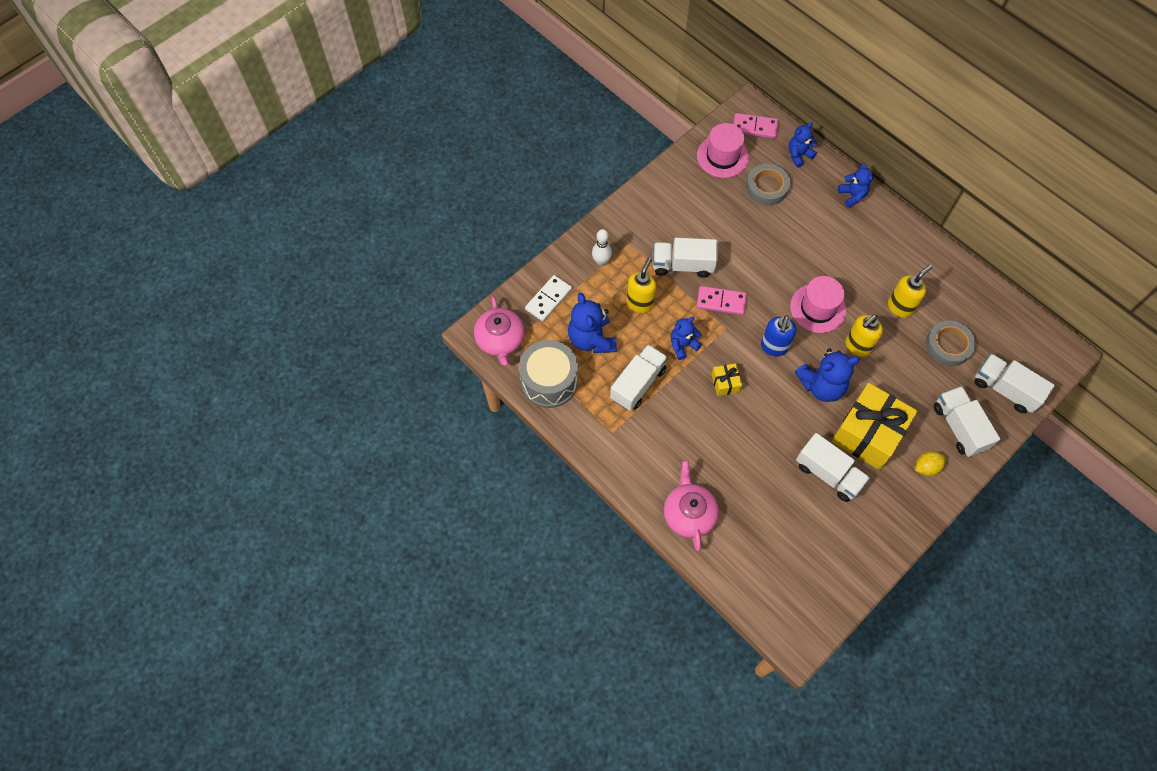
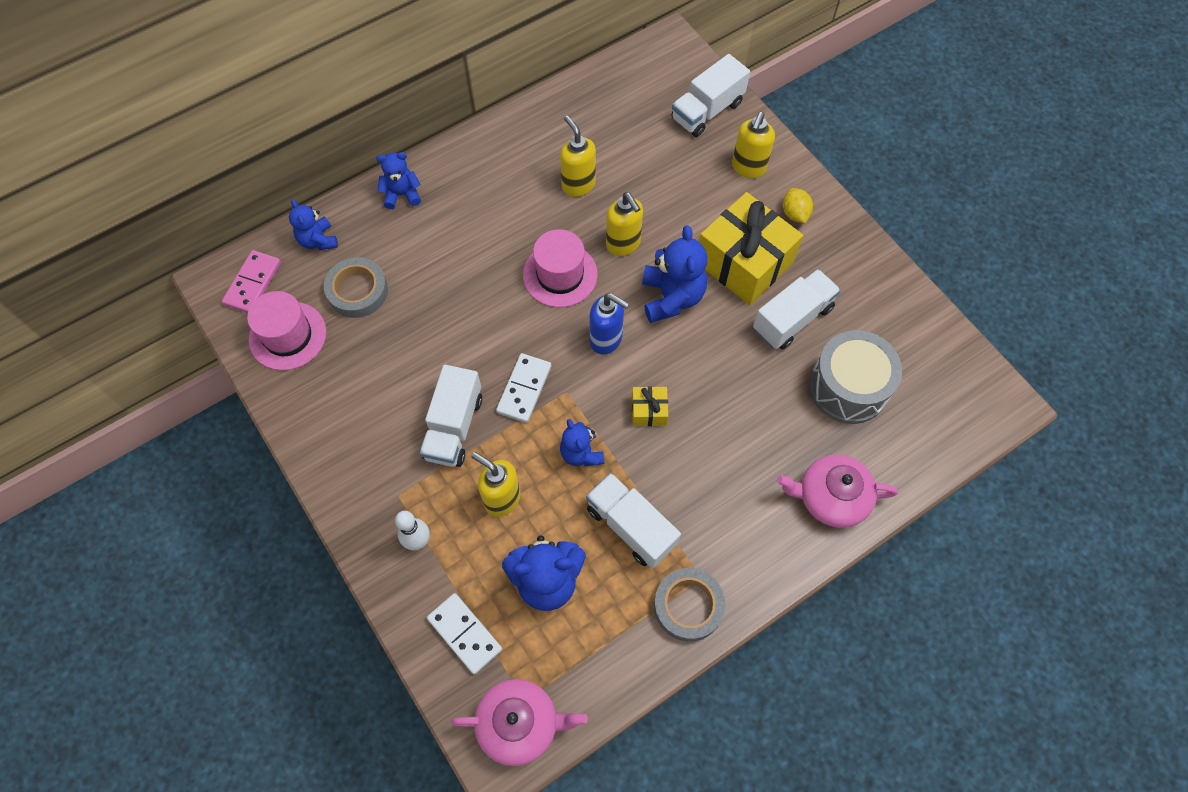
camera: 80 degrees left, 0 degrees up
grey drum [519,340,578,408] -> grey drum moved to [809,330,902,424]
pink domino [697,286,747,315] -> white domino [496,353,551,423]
grey tape [926,320,976,366] -> grey tape moved to [654,568,726,642]
white truck [934,386,1000,457] -> yellow soap dispenser [732,112,775,178]

